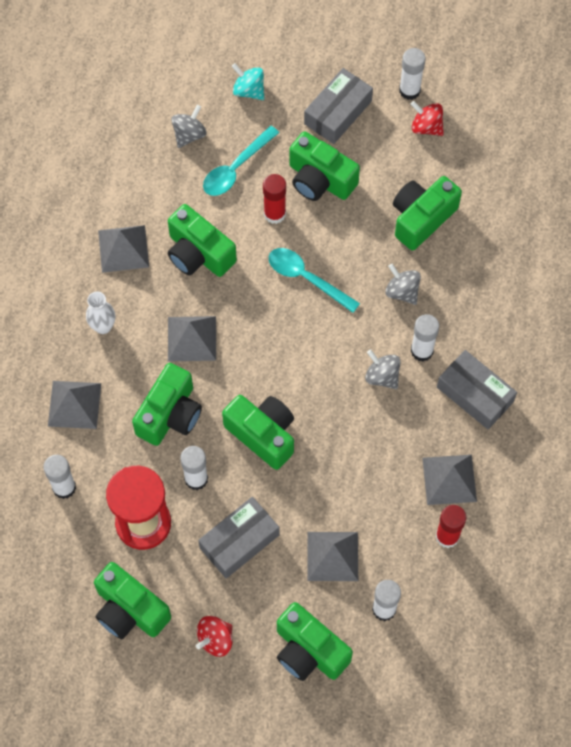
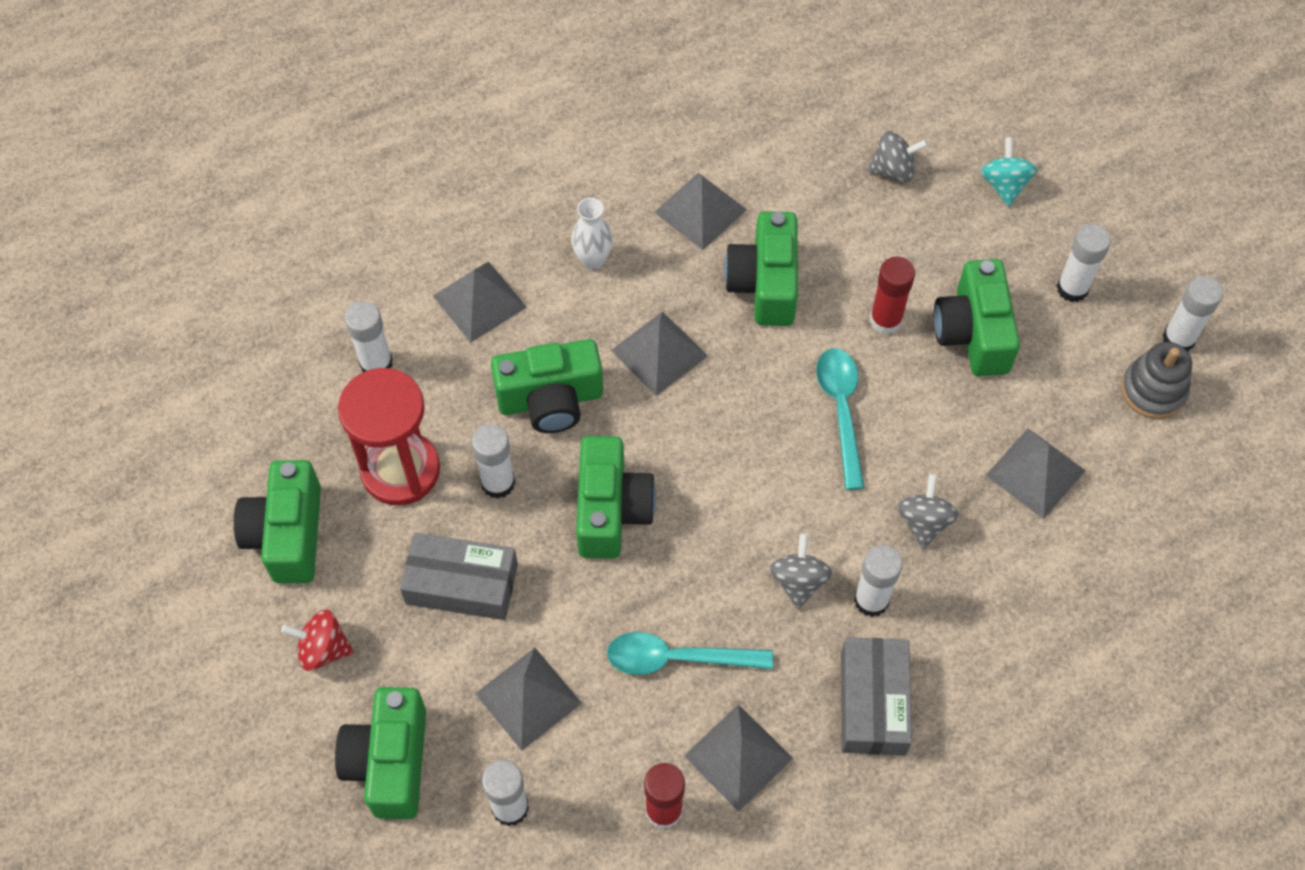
camera: 50 degrees right, 5 degrees down
turquoise spoon [203,126,279,196] -> turquoise spoon moved to [607,632,773,675]
grey box [304,68,373,144] -> white glue stick [1057,224,1111,302]
green camera [393,176,462,251] -> grey pyramid [985,428,1086,519]
red spinning top [411,101,444,136] -> grey stacking toy [1121,342,1192,419]

